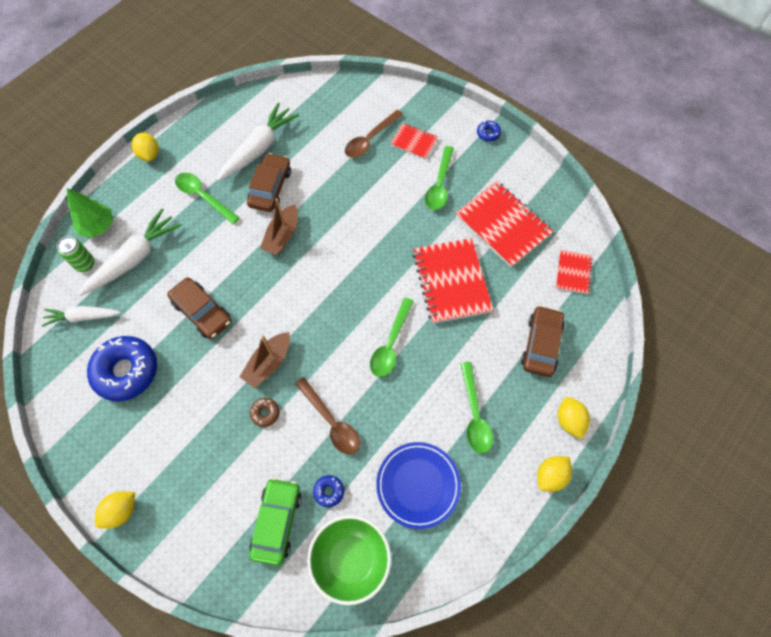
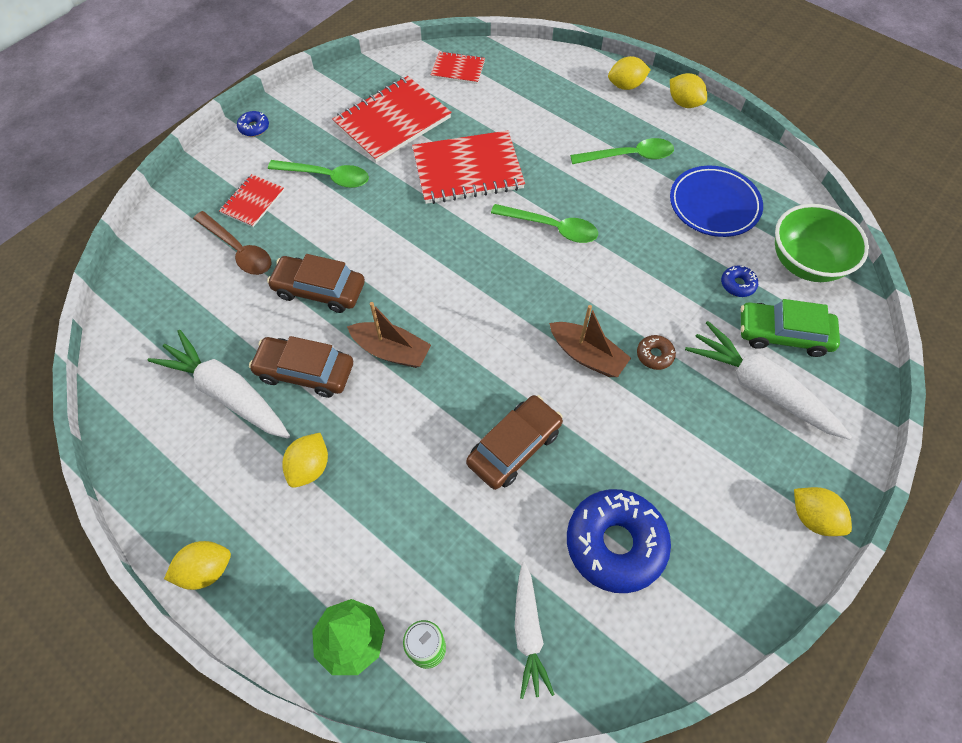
camera: 90 degrees left, 5 degrees down
white carrot [79,209,182,296] -> white carrot moved to [685,321,852,440]
green spoon [175,173,240,224] -> yellow lemon [282,433,328,488]
brown spoon [295,377,360,454] -> none
brown car [521,305,565,377] -> brown car moved to [267,254,365,313]

